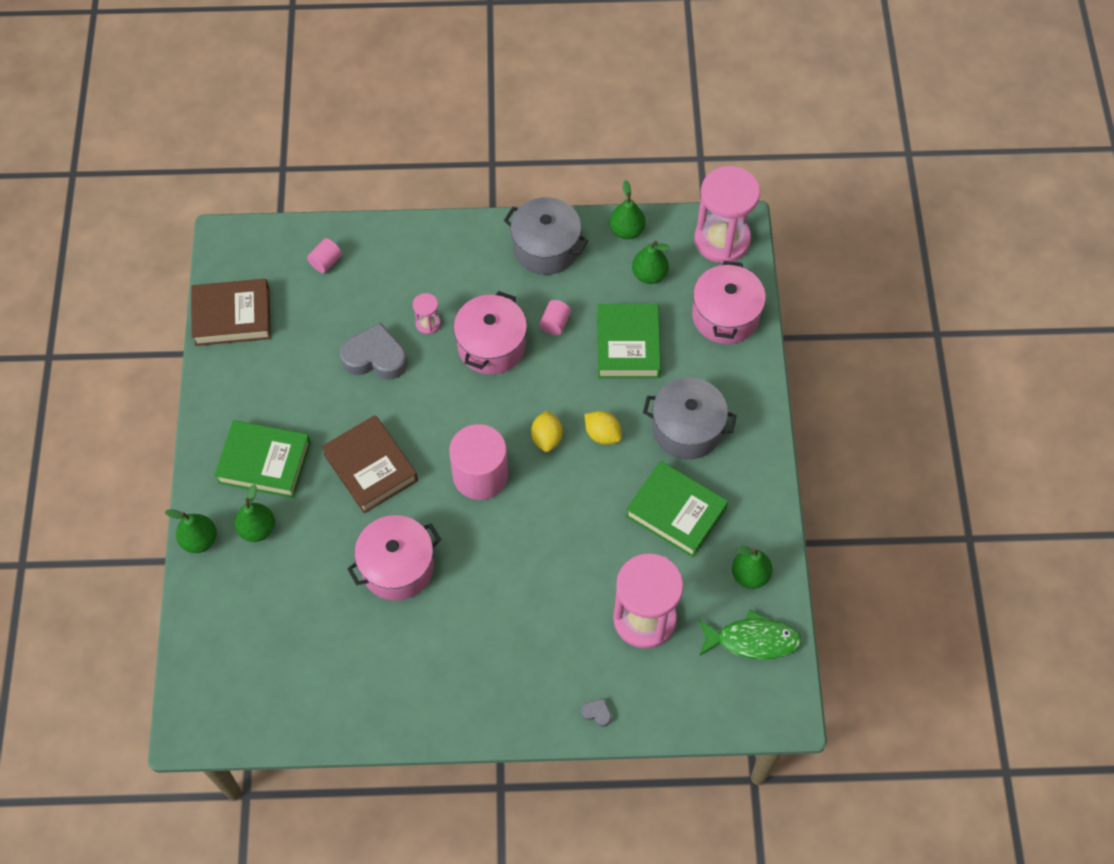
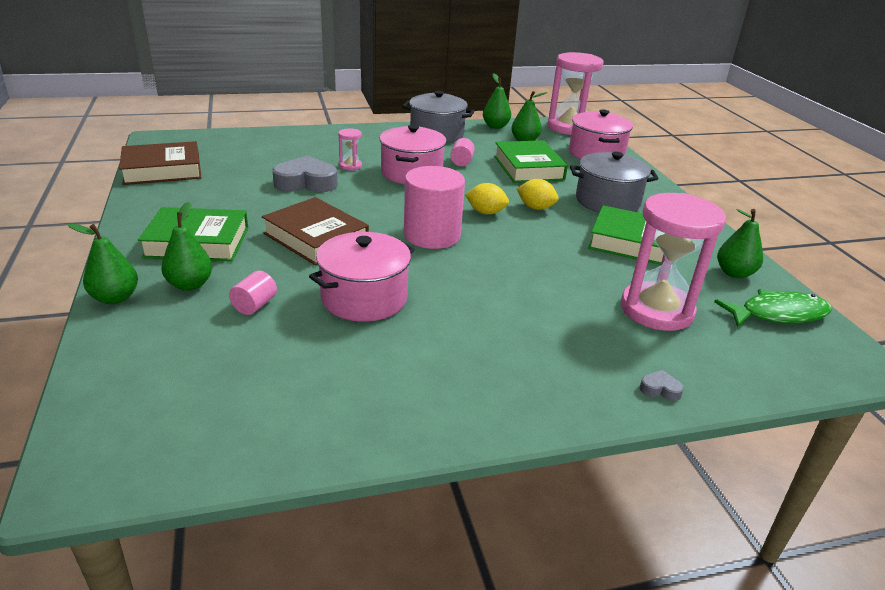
camera: 15 degrees left, 30 degrees down
pink cylinder [307,238,342,273] -> pink cylinder moved to [229,271,277,315]
yellow lemon [531,410,563,452] -> yellow lemon turned 60 degrees counterclockwise [465,183,509,214]

